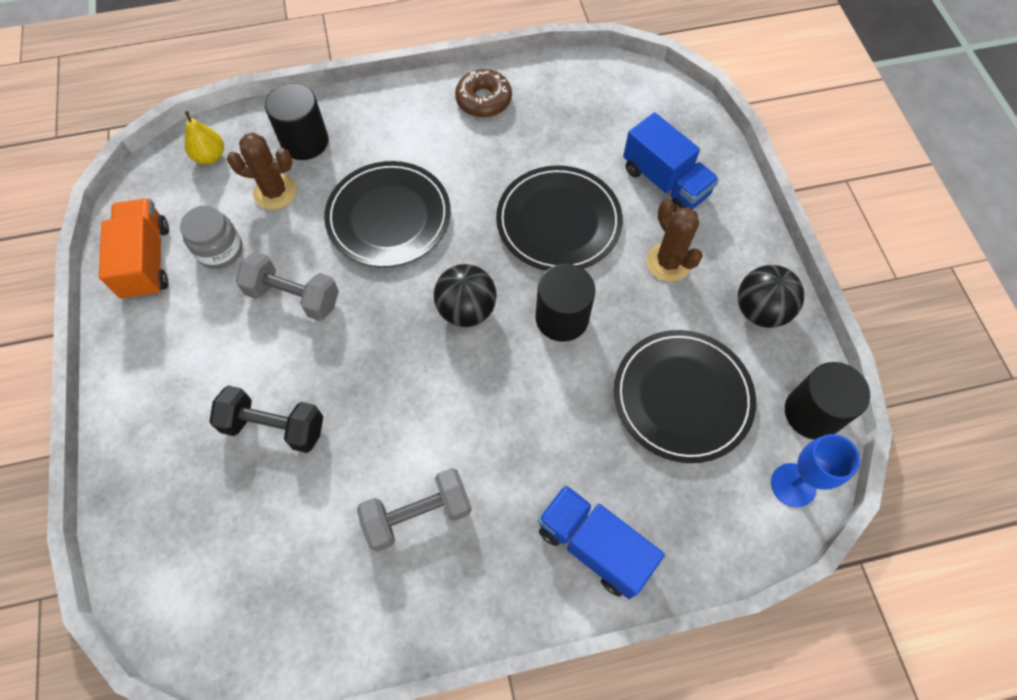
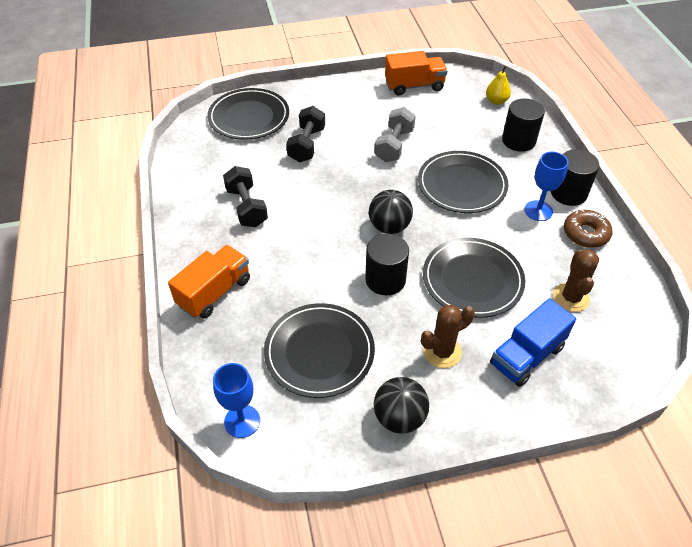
camera: 90 degrees right, 15 degrees down
grey jar [180,205,243,269] -> none
brown cactus [227,133,297,210] -> brown cactus moved to [553,249,599,312]
grey dumbbell [357,468,472,551] -> black dumbbell [223,166,268,227]
blue truck [538,485,665,599] -> orange truck [168,245,250,319]
black cylinder [785,362,870,439] -> black cylinder moved to [551,149,600,206]
none -> black plate [207,88,289,140]
none -> blue goblet [524,152,568,221]

